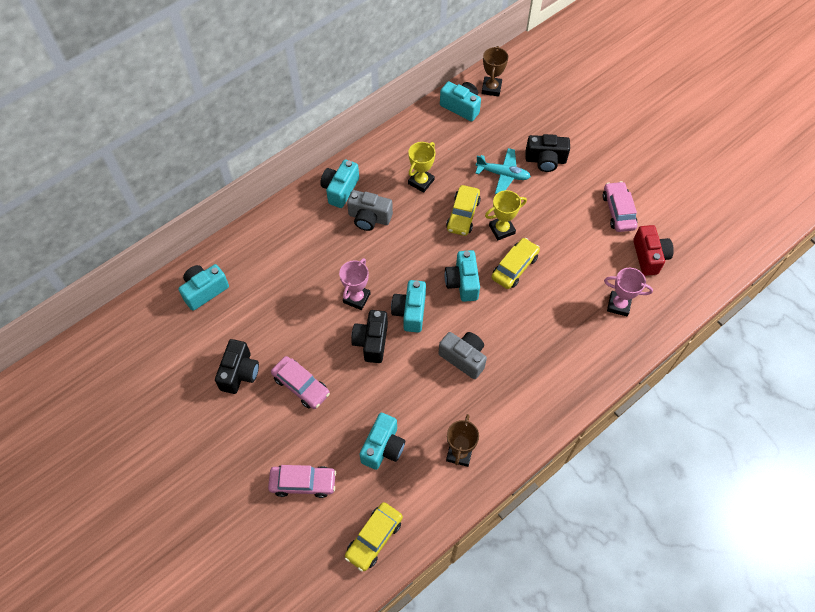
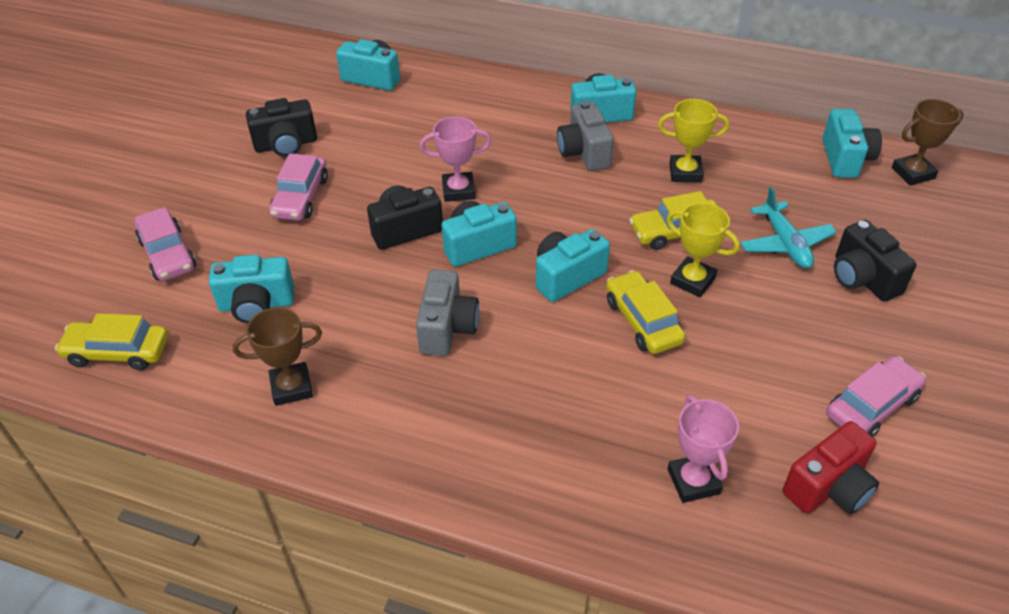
camera: 60 degrees right, 15 degrees down
yellow car [491,238,540,289] -> yellow car turned 120 degrees counterclockwise [606,270,686,354]

